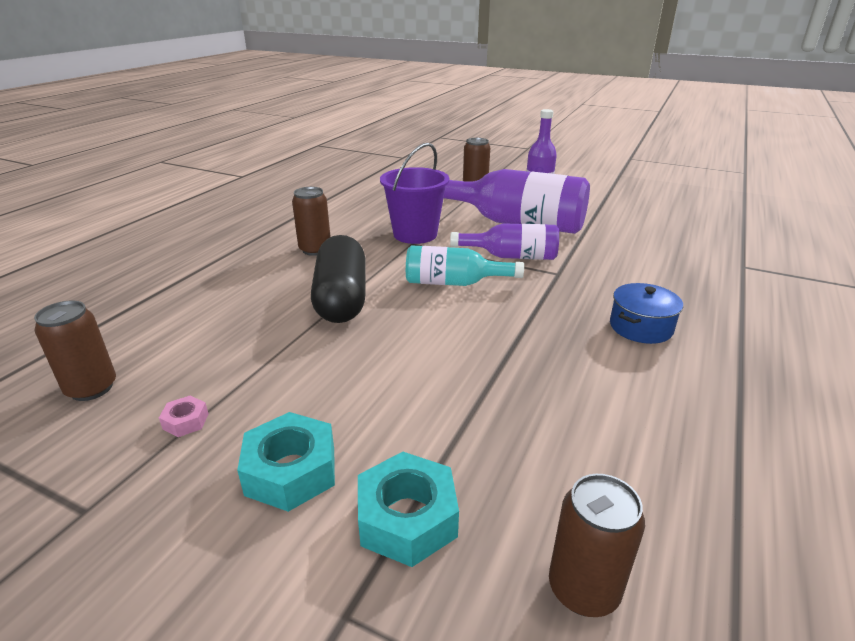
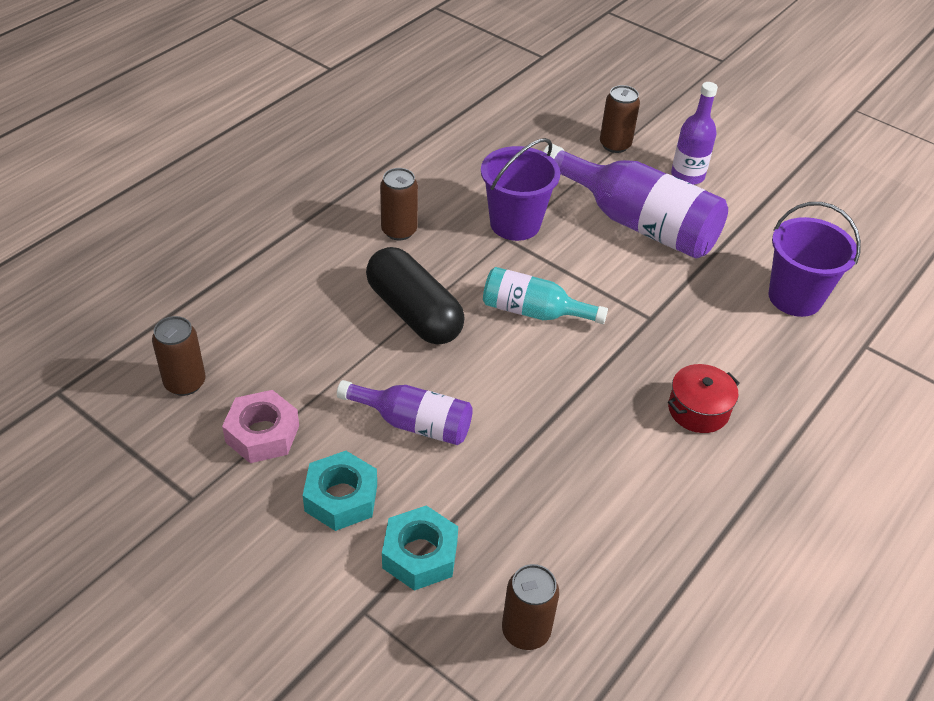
camera: 10 degrees right, 15 degrees up
pink nut [159,396,209,437] -> pink nut [222,390,299,463], size x2.03
black capsule [311,235,365,323] -> black capsule turned 45 degrees counterclockwise [366,247,465,345]
purple bottle [450,223,559,260] -> purple bottle moved to [337,380,473,445]
blue pot [610,283,683,344] -> red pot [668,364,740,433]
none -> purple bucket [768,202,861,317]

